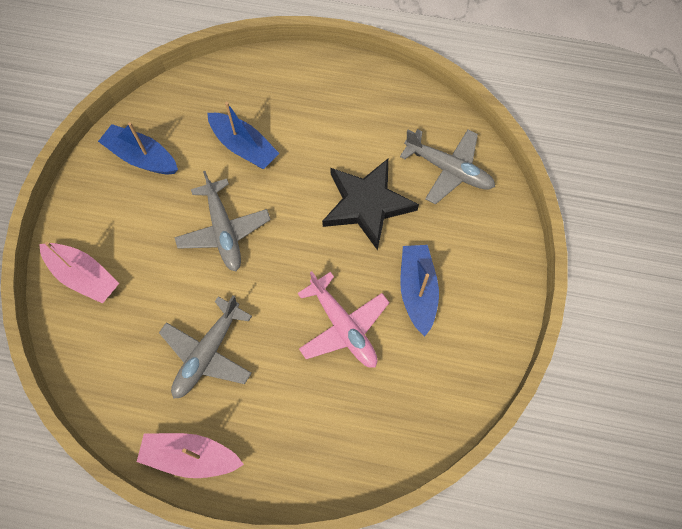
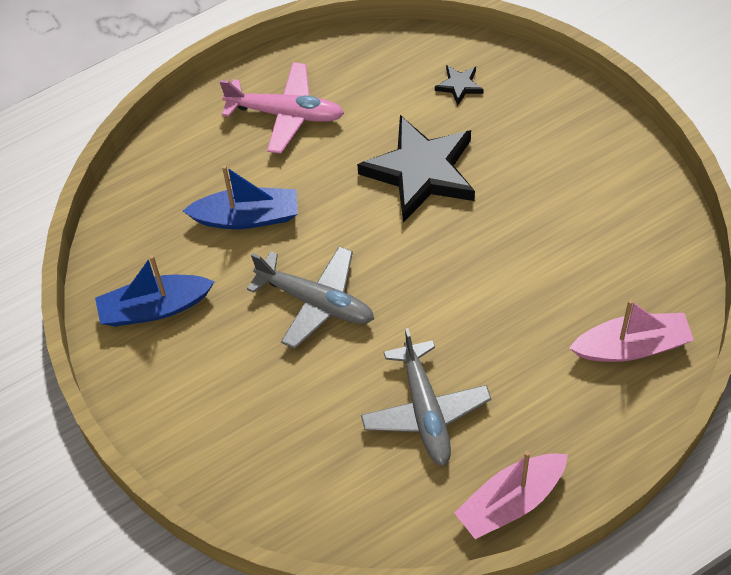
camera: 40 degrees left, 10 degrees down
pink boat [39,242,119,304] -> pink boat moved to [569,299,694,362]
pink plane [297,271,390,368] -> pink plane moved to [220,62,344,154]
grey plane [400,129,495,204] -> black star [435,65,484,106]
blue boat [400,245,439,336] -> none

